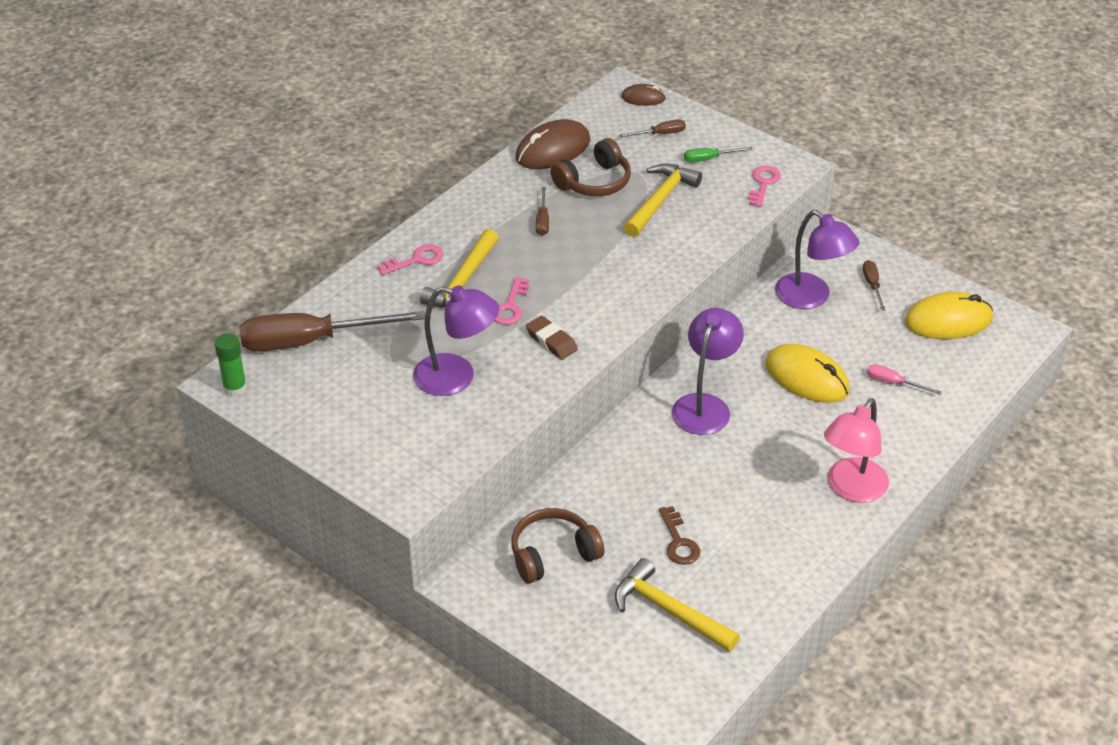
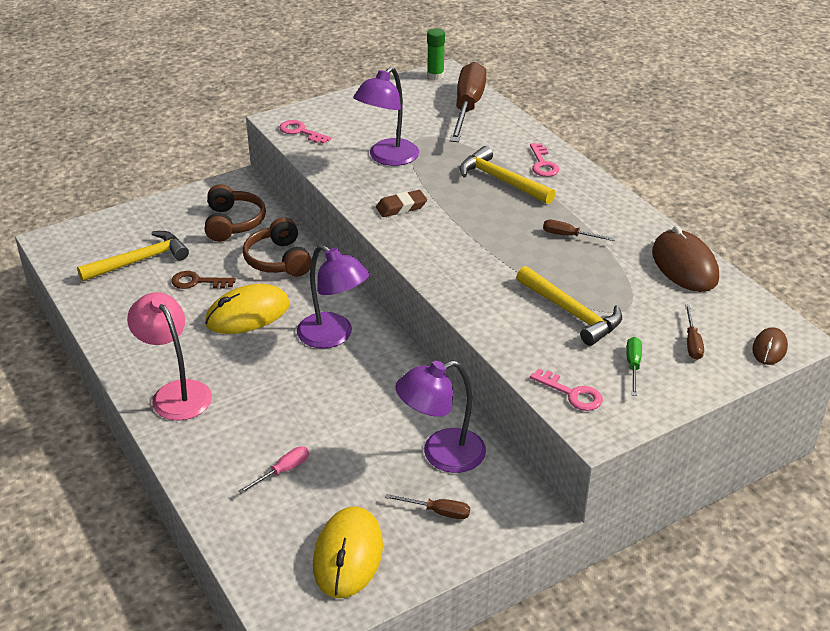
camera: 110 degrees right, 5 degrees down
pink key [494,277,529,325] -> pink key moved to [279,120,331,144]
brown headphones [550,138,631,196] -> brown headphones moved to [243,217,312,277]
yellow mouse [765,344,850,403] -> yellow mouse moved to [205,284,290,334]

